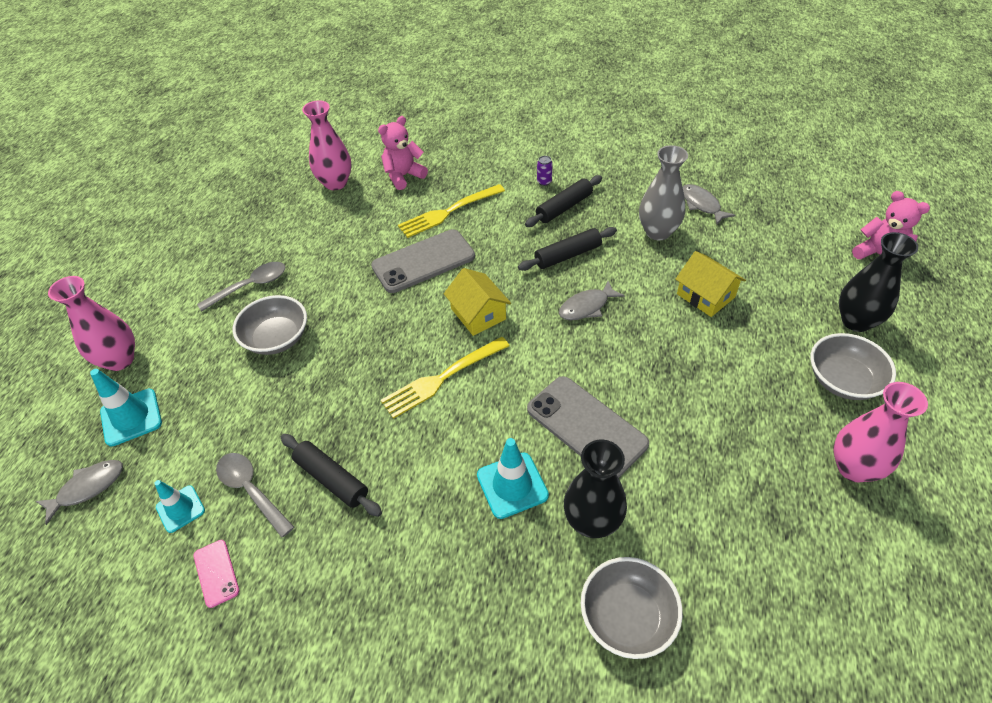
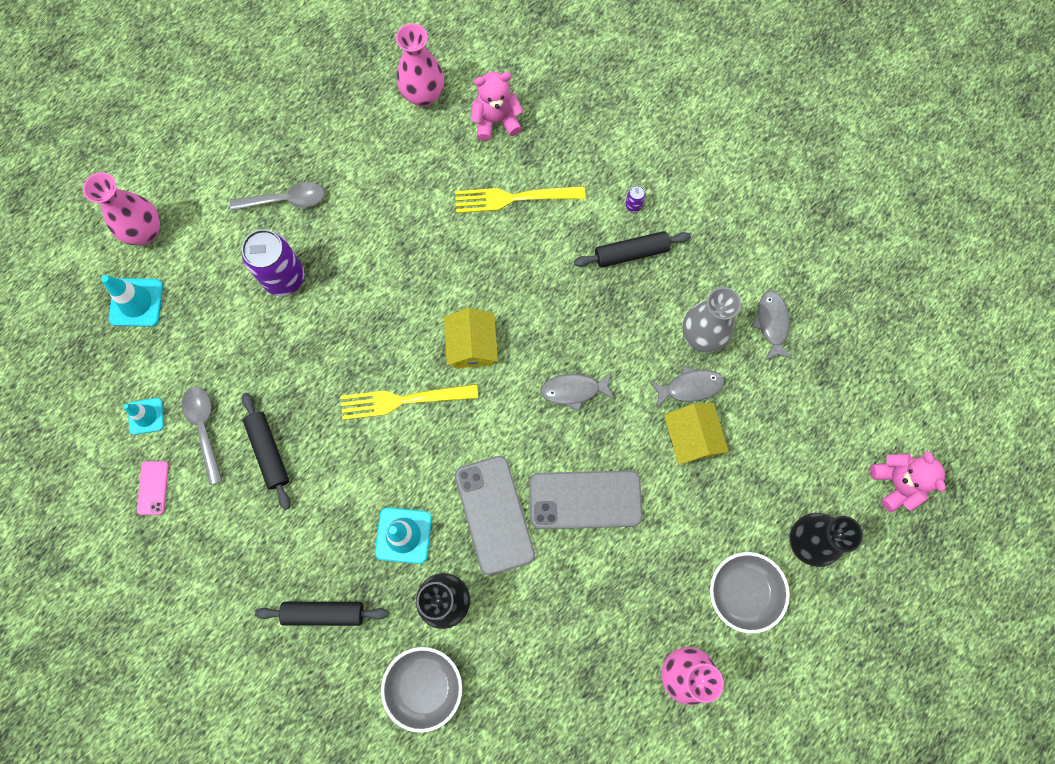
camera: 25 degrees right, 25 degrees up
grey fish [35,460,123,525] -> grey fish moved to [650,366,724,408]
grey bowl [233,295,307,355] -> purple can [242,229,304,296]
grey phone [371,229,475,293] -> grey phone moved to [529,470,643,529]
black rolling pin [518,227,617,271] -> black rolling pin moved to [255,602,388,626]

